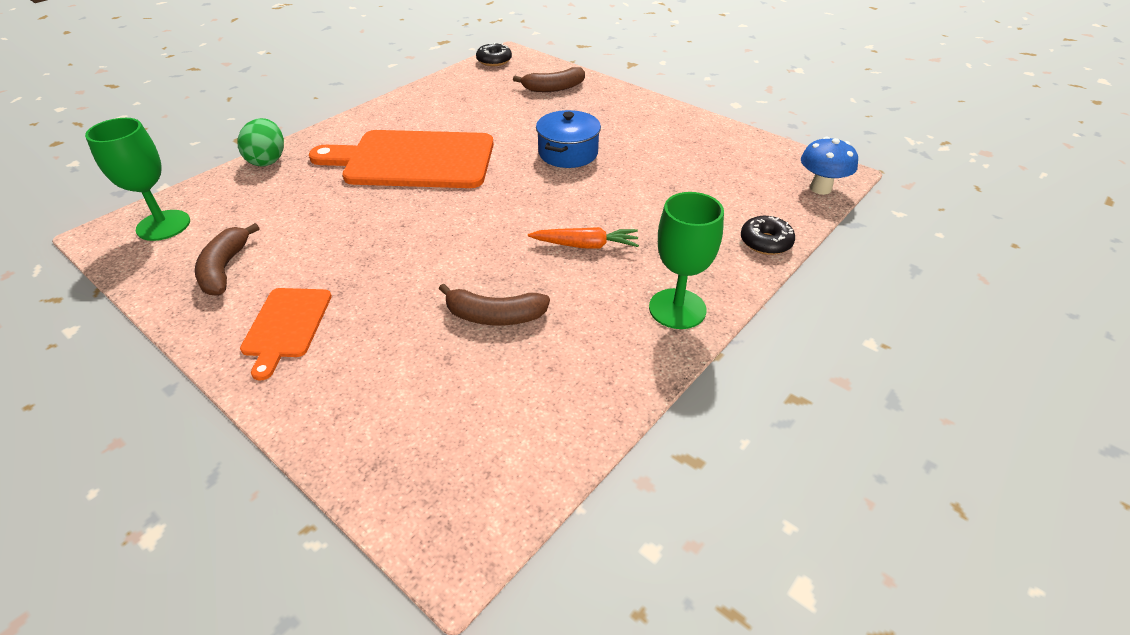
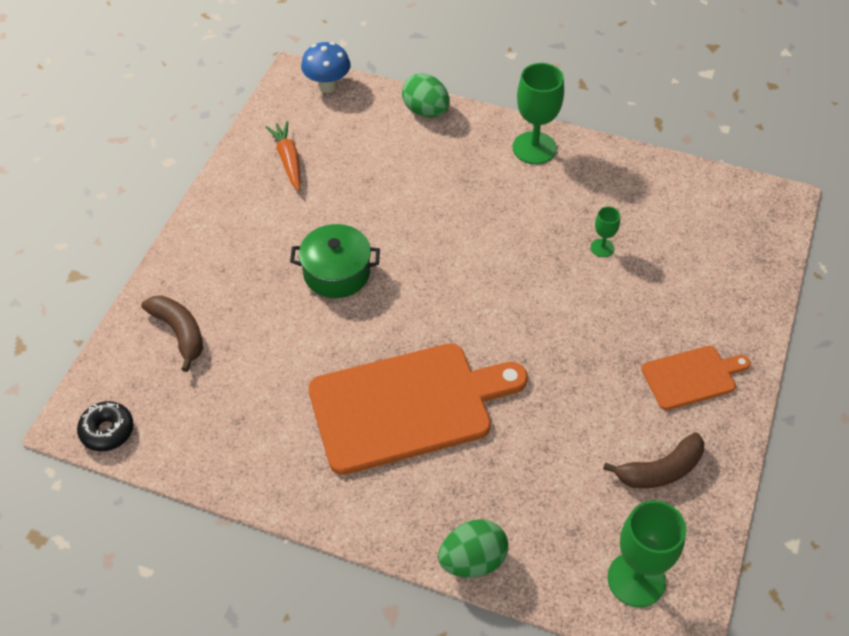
camera: 110 degrees left, 10 degrees up
orange cutting board [309,130,494,188] -> orange cutting board turned 90 degrees counterclockwise [308,343,528,475]
brown banana [439,284,550,325] -> green goblet [591,207,620,257]
orange carrot [528,227,639,249] -> orange carrot moved to [266,121,300,191]
blue pot [536,110,601,168] -> green pot [290,224,380,298]
black donut [741,216,795,255] -> green egg [402,73,450,118]

